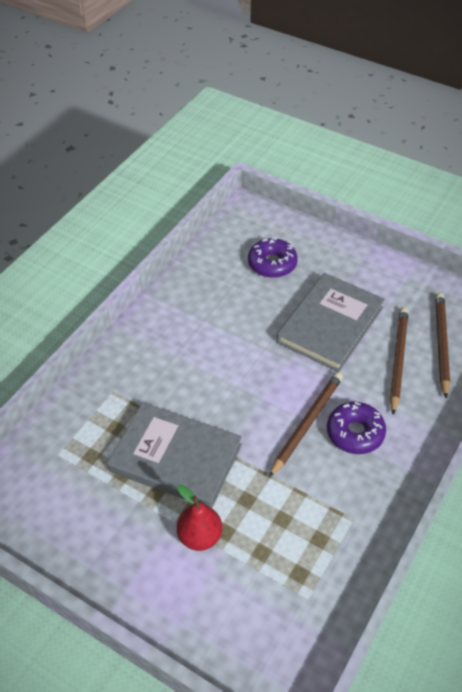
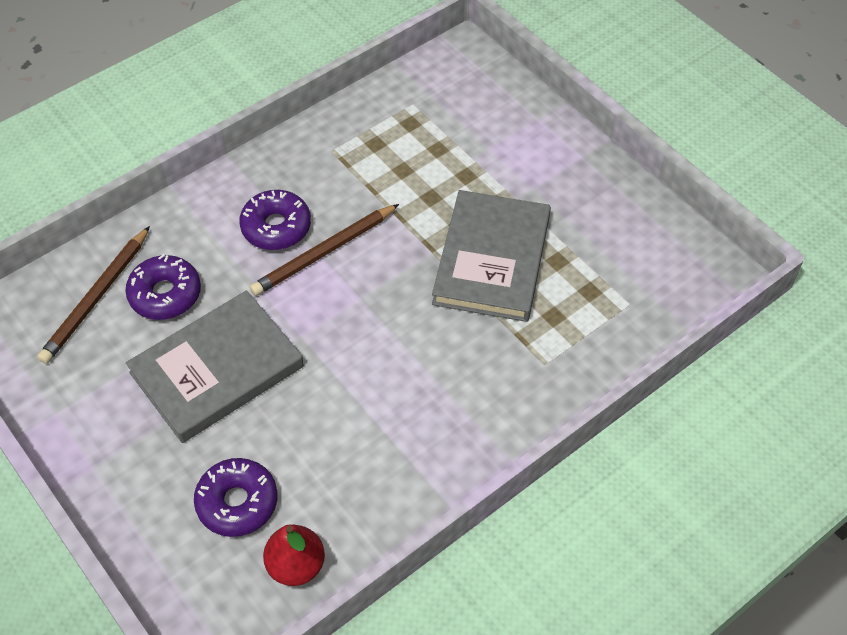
camera: 160 degrees left, 5 degrees up
grey book [107,402,242,508] -> grey book turned 60 degrees clockwise [432,190,551,322]
red pear [177,485,223,551] -> red pear moved to [263,525,325,586]
brown pencil [390,307,409,415] -> purple donut [125,254,201,320]

